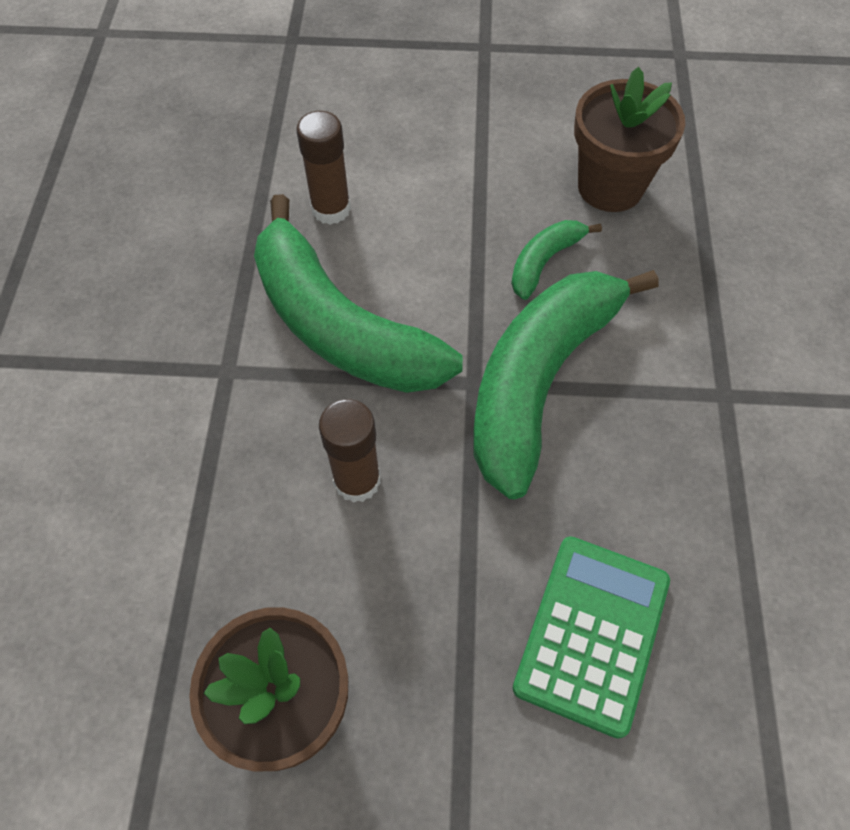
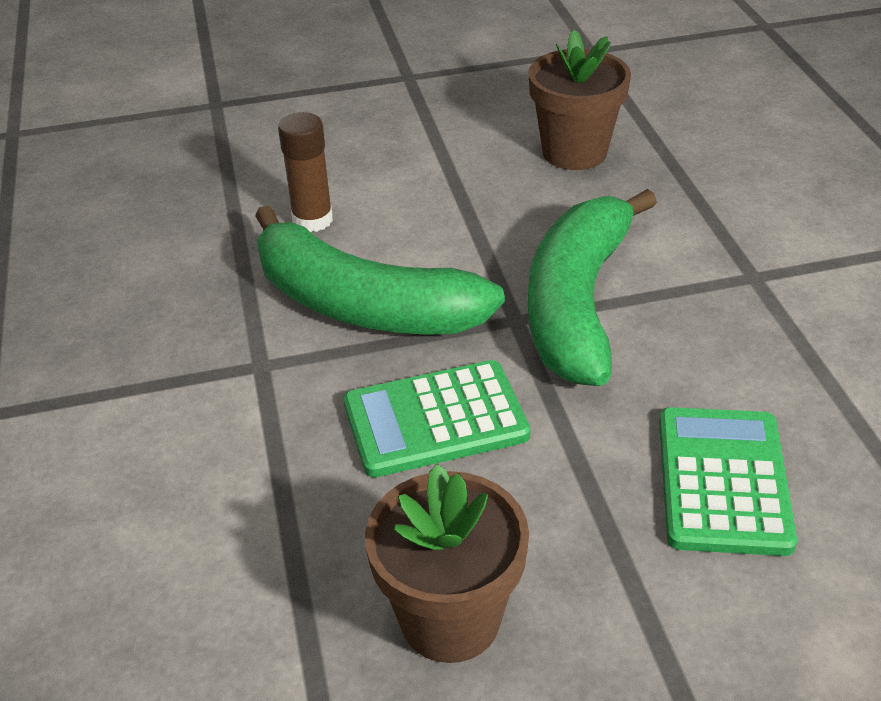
camera: 15 degrees left, 20 degrees down
brown glue stick [319,399,381,503] -> green calculator [344,360,530,478]
green banana [511,220,602,300] -> none

